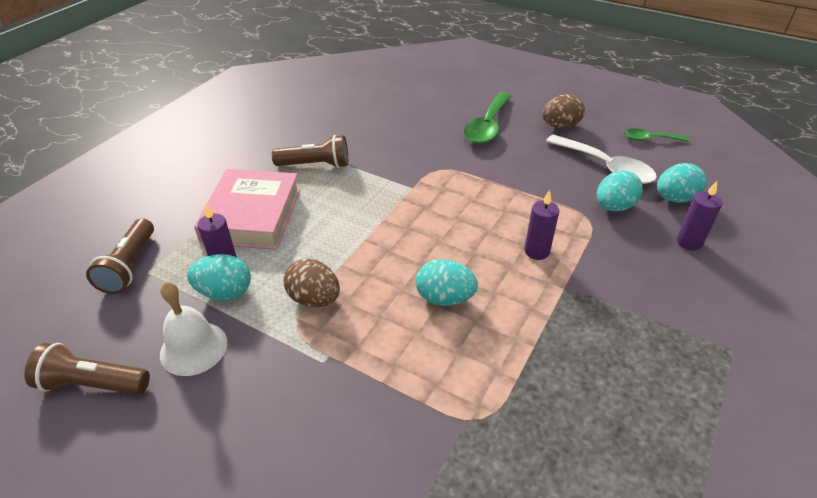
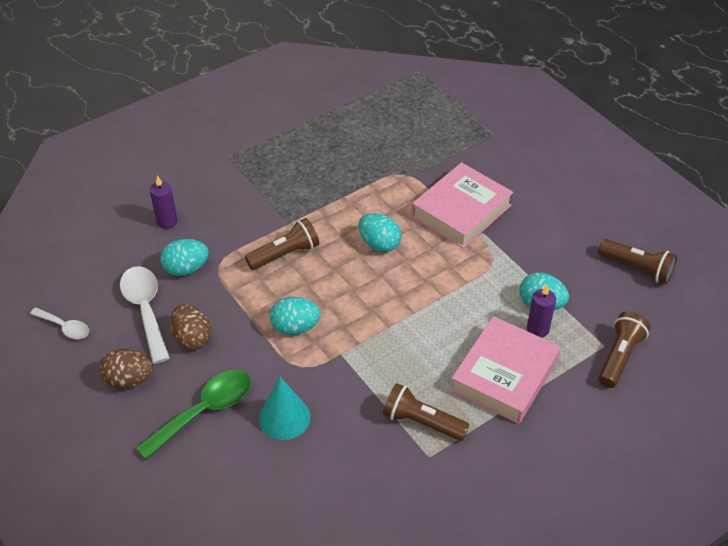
camera: 155 degrees left, 5 degrees up
white bell [160,282,227,376] -> none
brown egg [284,259,340,307] -> brown egg moved to [170,304,211,350]
purple candle [524,190,559,260] -> brown flashlight [245,218,319,270]
green spoon [623,128,689,142] -> white spoon [30,307,89,339]
turquoise egg [657,163,707,203] -> turquoise egg moved to [270,297,321,335]
none -> turquoise cone [259,377,310,440]
none -> pink book [412,162,513,248]

